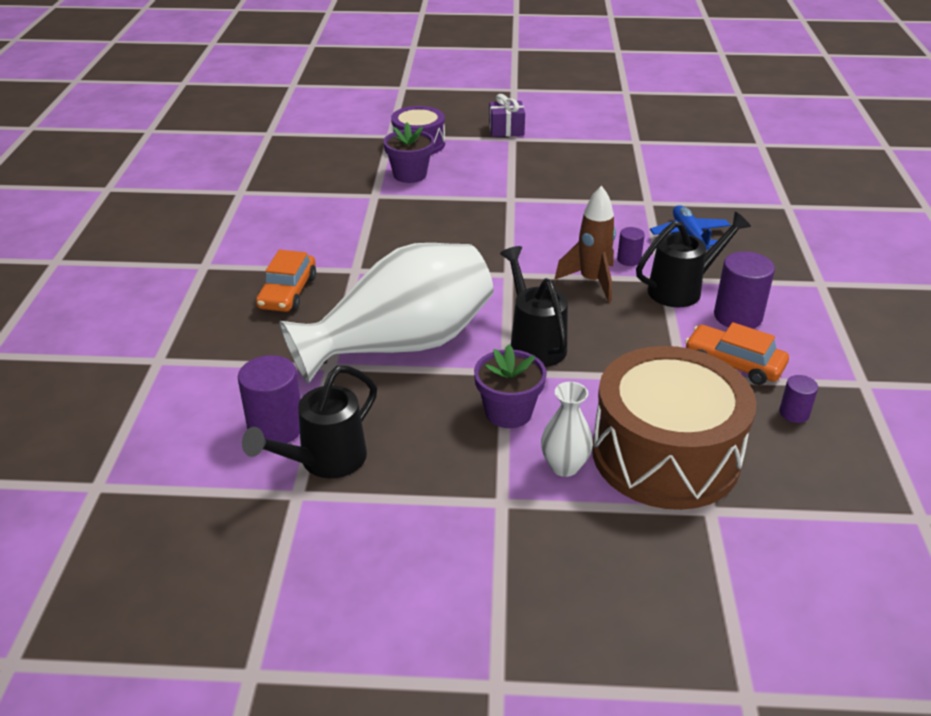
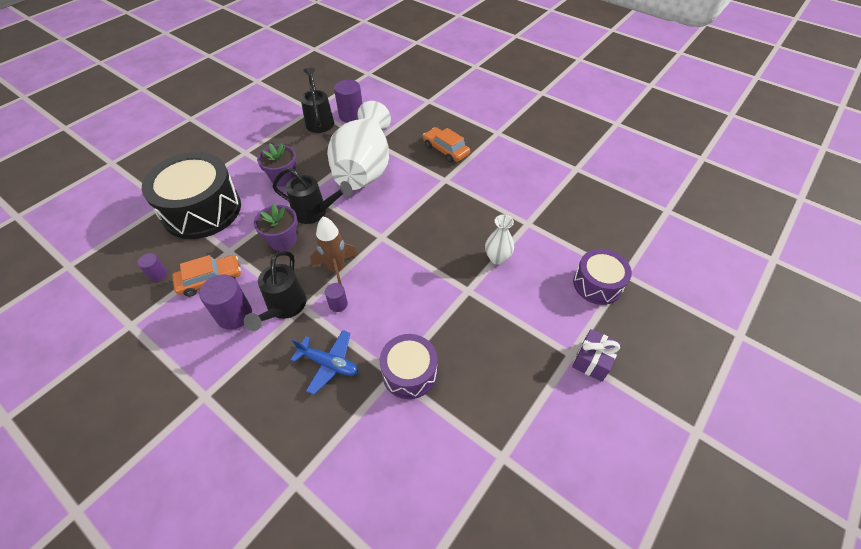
camera: 125 degrees right, 15 degrees up
purple flower pot [383,122,434,183] -> purple flower pot moved to [254,203,298,251]
white vase [541,382,593,477] -> white vase moved to [485,215,514,265]
brown drum [592,346,756,510] -> black drum [142,152,241,239]
none -> purple drum [380,334,437,399]

